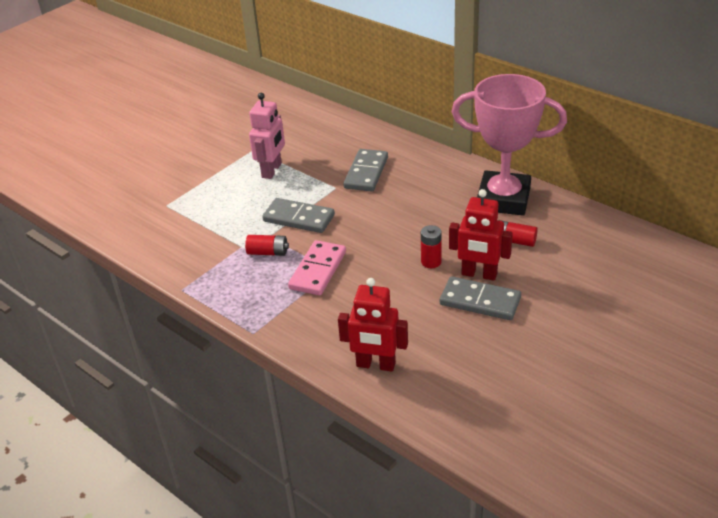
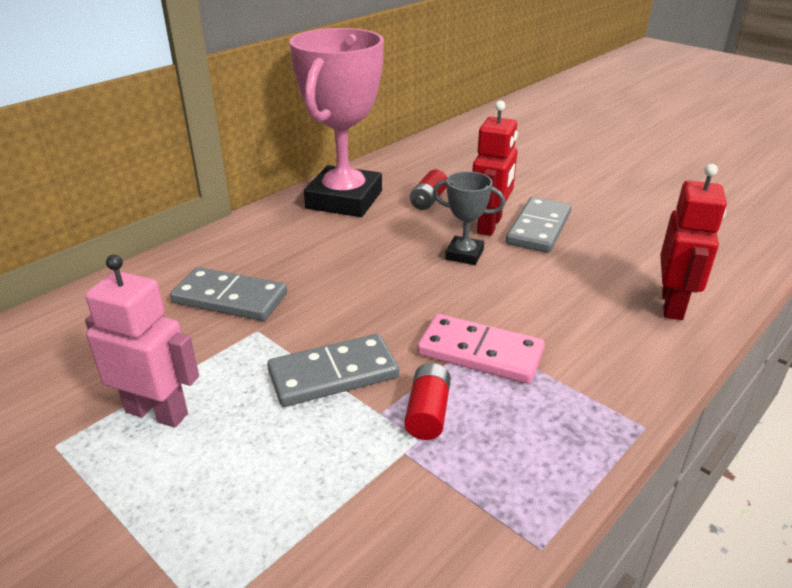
camera: 90 degrees left, 5 degrees down
grey domino [262,198,335,233] -> grey domino turned 45 degrees clockwise [267,334,399,407]
red battery [421,225,442,268] -> grey trophy [433,171,505,265]

